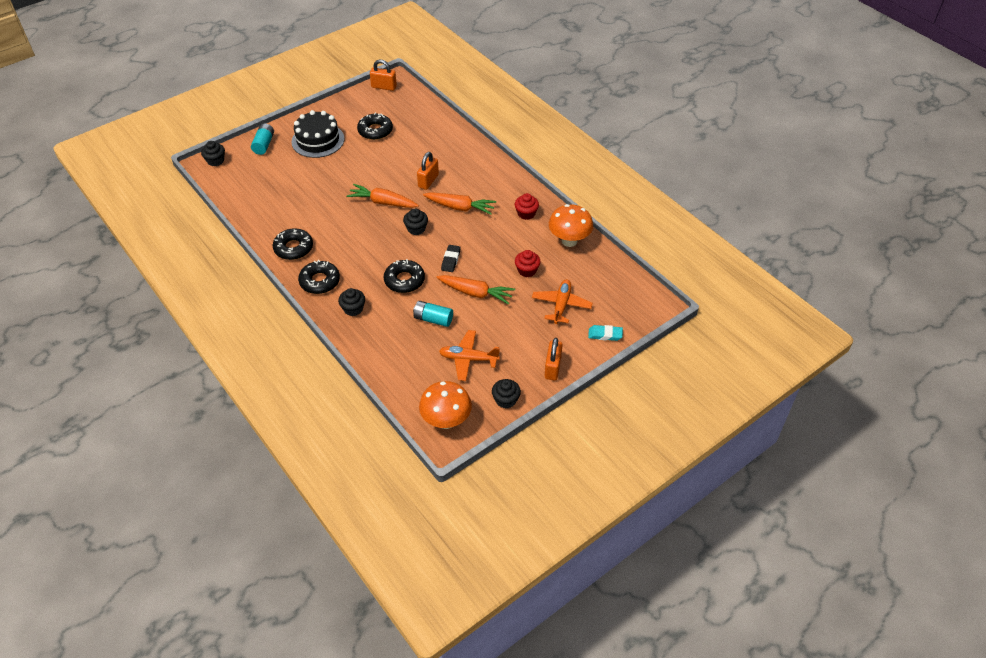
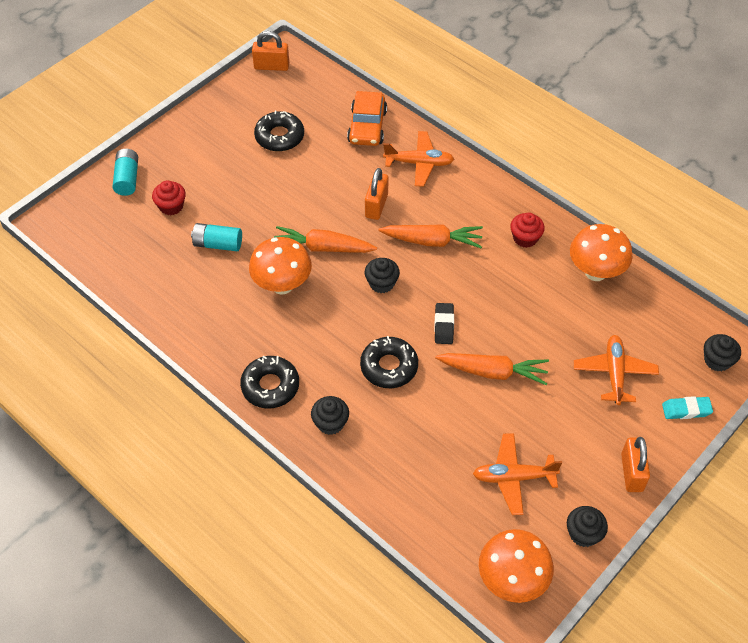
camera: 10 degrees left, 5 degrees up
black cupcake [201,141,225,166] -> black cupcake moved to [704,334,741,372]
black donut [273,229,313,260] -> none
black cake [292,110,344,158] -> none
turquoise battery [413,301,453,327] -> turquoise battery moved to [191,223,242,251]
red cupcake [515,250,540,277] -> red cupcake moved to [152,181,186,215]
none -> orange mushroom [249,237,312,295]
none -> orange car [347,91,387,146]
none -> orange plane [383,131,454,187]

